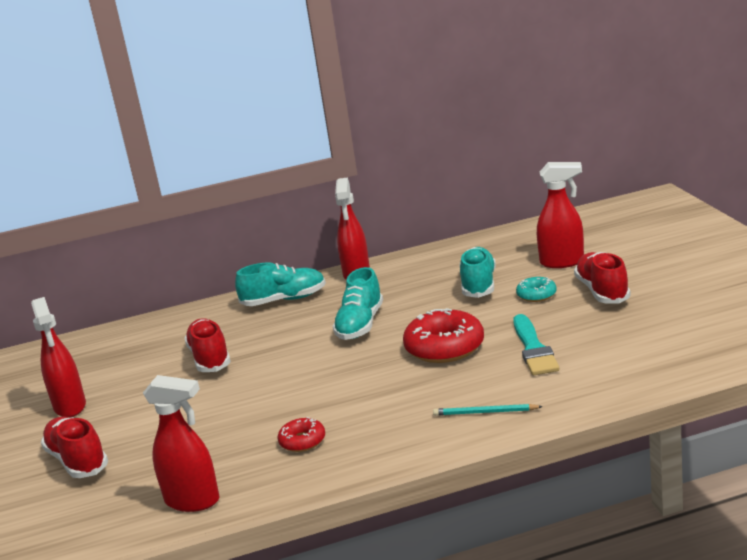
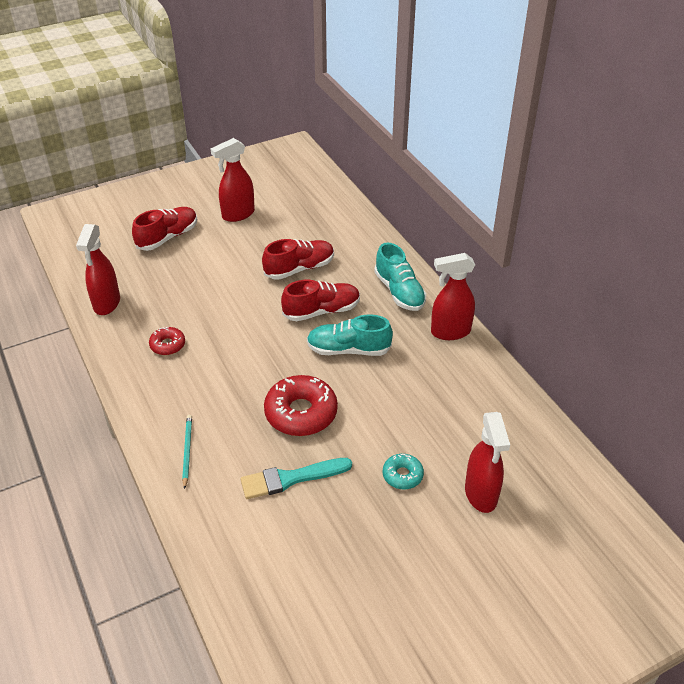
camera: 75 degrees right, 20 degrees up
turquoise shoe [460,247,496,298] -> none
red shoe [574,252,631,304] -> red shoe moved to [281,279,360,321]

